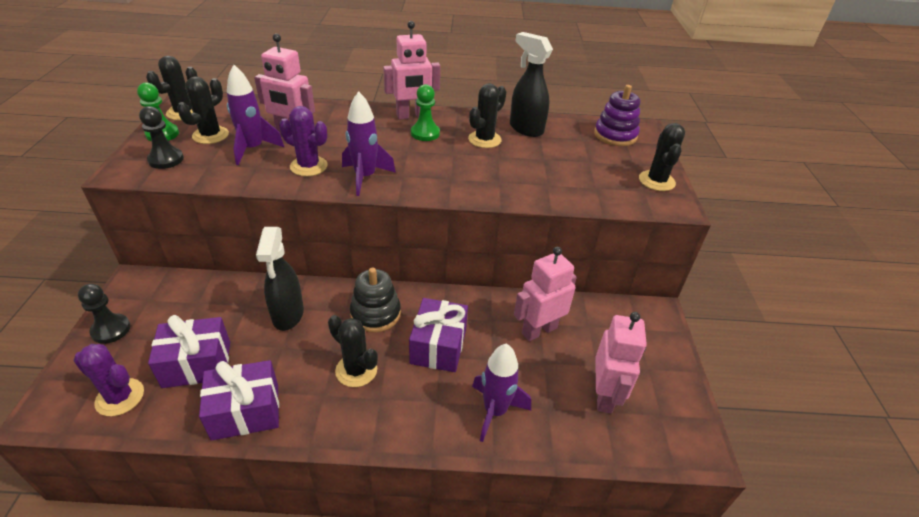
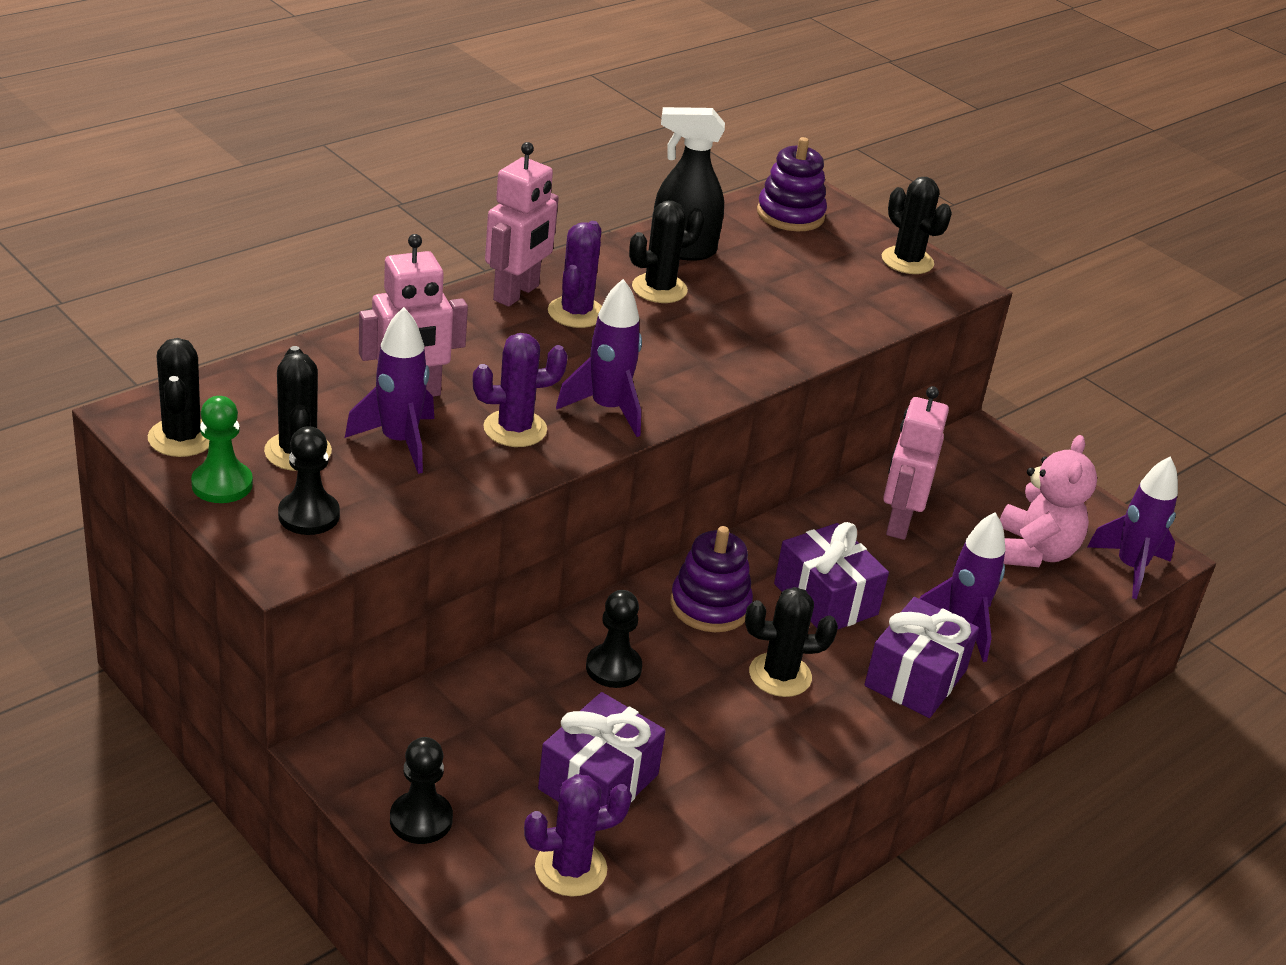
camera: 45 degrees left, 5 degrees down
purple gift [199,360,279,440] -> purple gift moved to [864,597,979,718]
black spray bottle [256,227,304,331] -> black pawn [586,590,642,688]
black stacking toy [350,268,401,333] -> purple stacking toy [670,526,753,632]
green pawn [411,84,440,141] -> purple cactus [548,221,602,328]
black cactus [468,83,506,148] -> black cactus turned 60 degrees clockwise [629,201,704,303]
pink robot [595,312,647,413] -> pink teddy bear [1000,435,1097,567]
none -> purple rocket [1087,456,1178,599]

